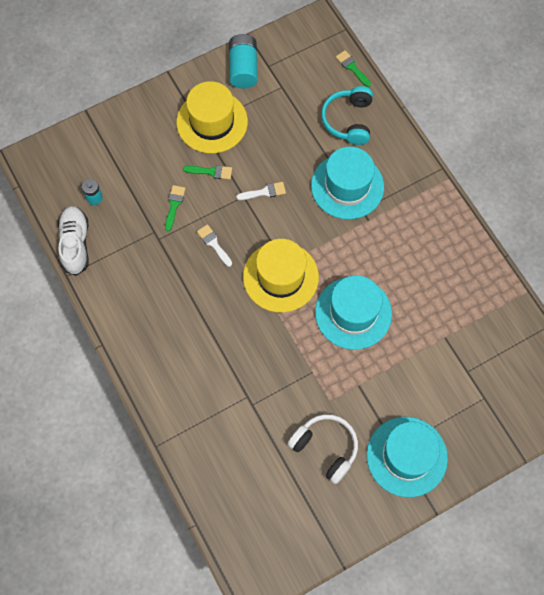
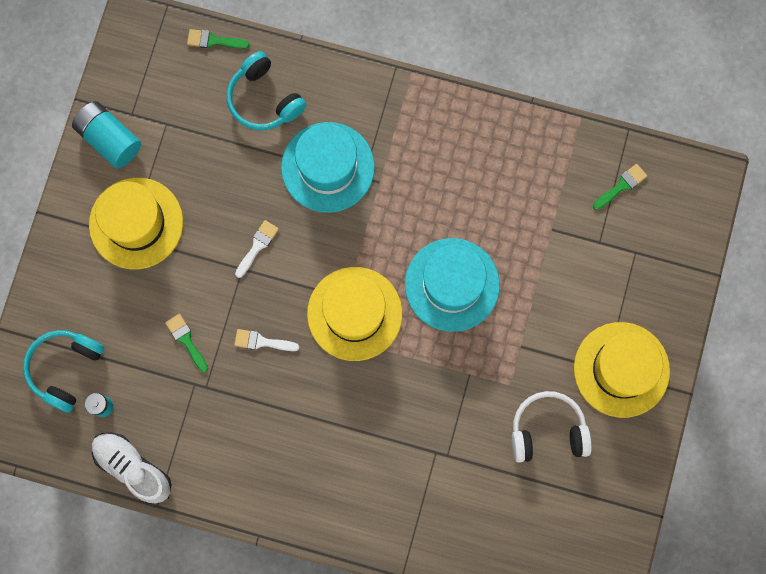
camera: 45 degrees left, 10 degrees up
green brush [183,165,232,180] -> green brush moved to [593,164,647,210]
turquoise hat [367,417,448,497] -> yellow hat [574,322,670,418]
none -> turquoise headphones [23,330,104,413]

